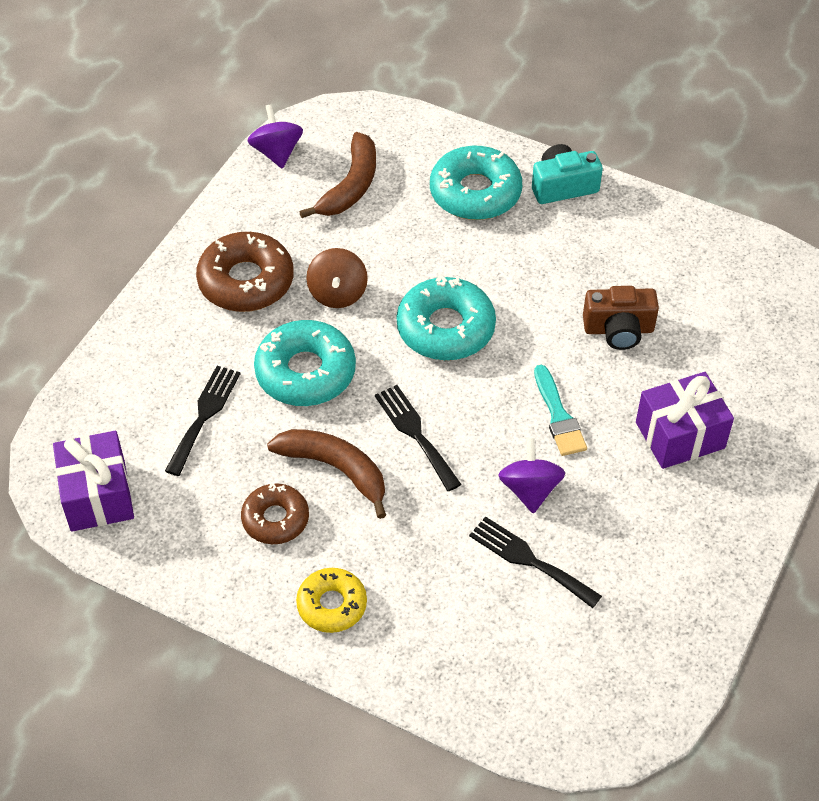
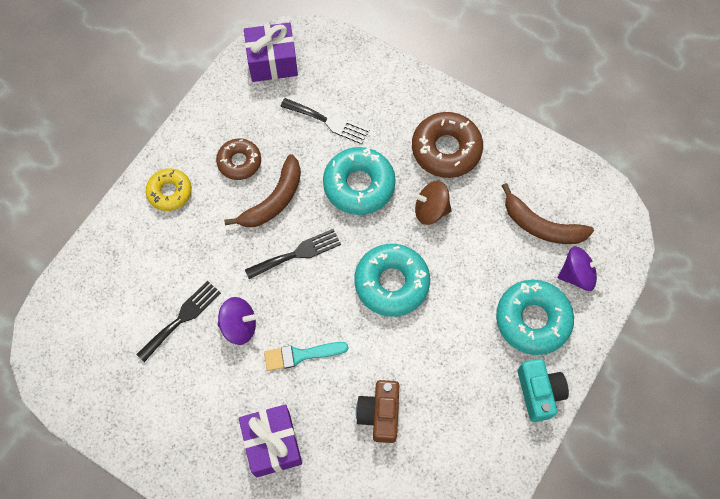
camera: 95 degrees right, 15 degrees up
purple spinning top [247,104,303,169] -> purple spinning top moved to [558,246,607,291]

